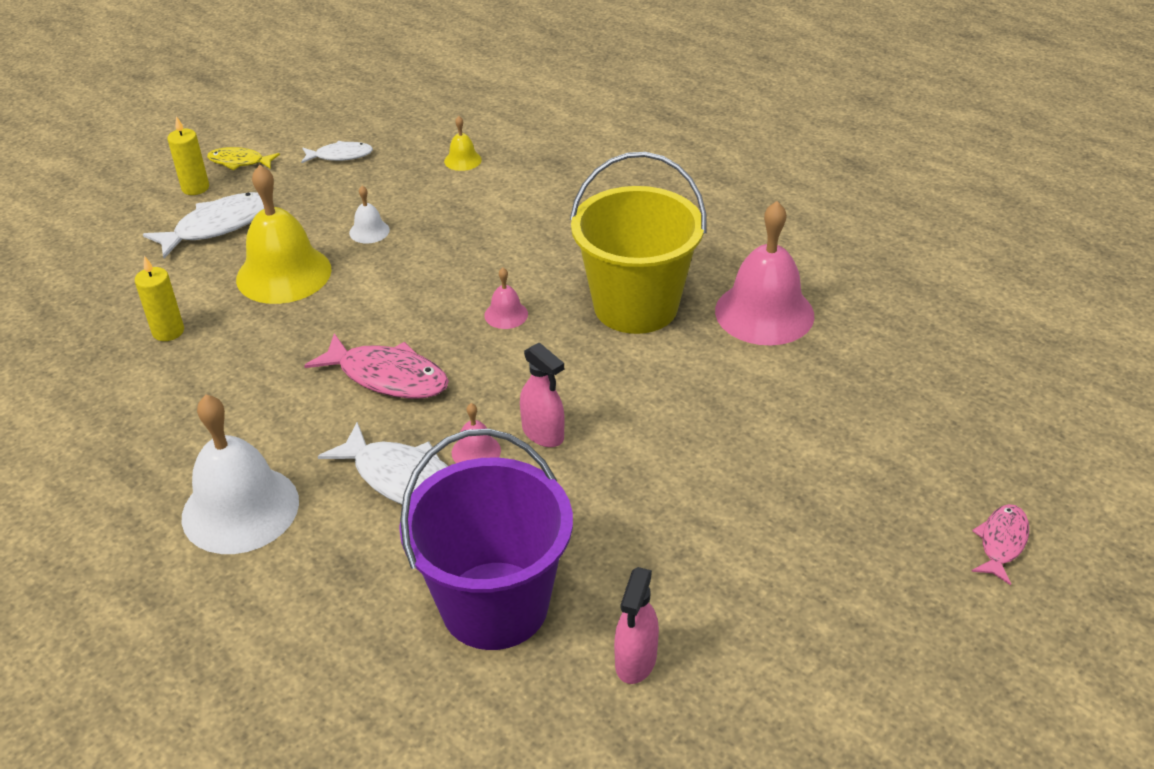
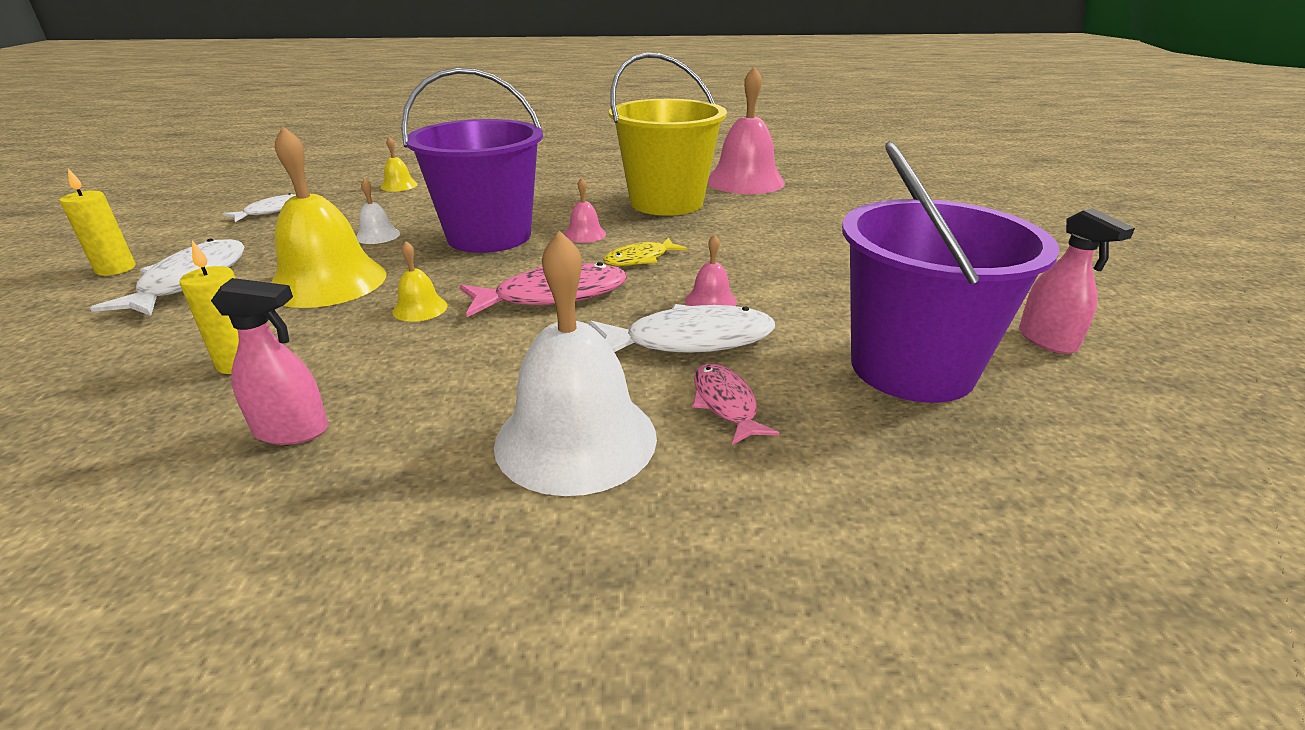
camera: 45 degrees left, 10 degrees down
yellow fish [207,147,280,170] -> yellow fish moved to [603,237,687,266]
pink spray bottle [520,342,565,447] -> pink spray bottle moved to [211,278,328,445]
pink fish [971,504,1029,585] -> pink fish moved to [692,364,779,445]
none -> yellow bell [392,241,448,322]
none -> purple bucket [401,67,543,253]

